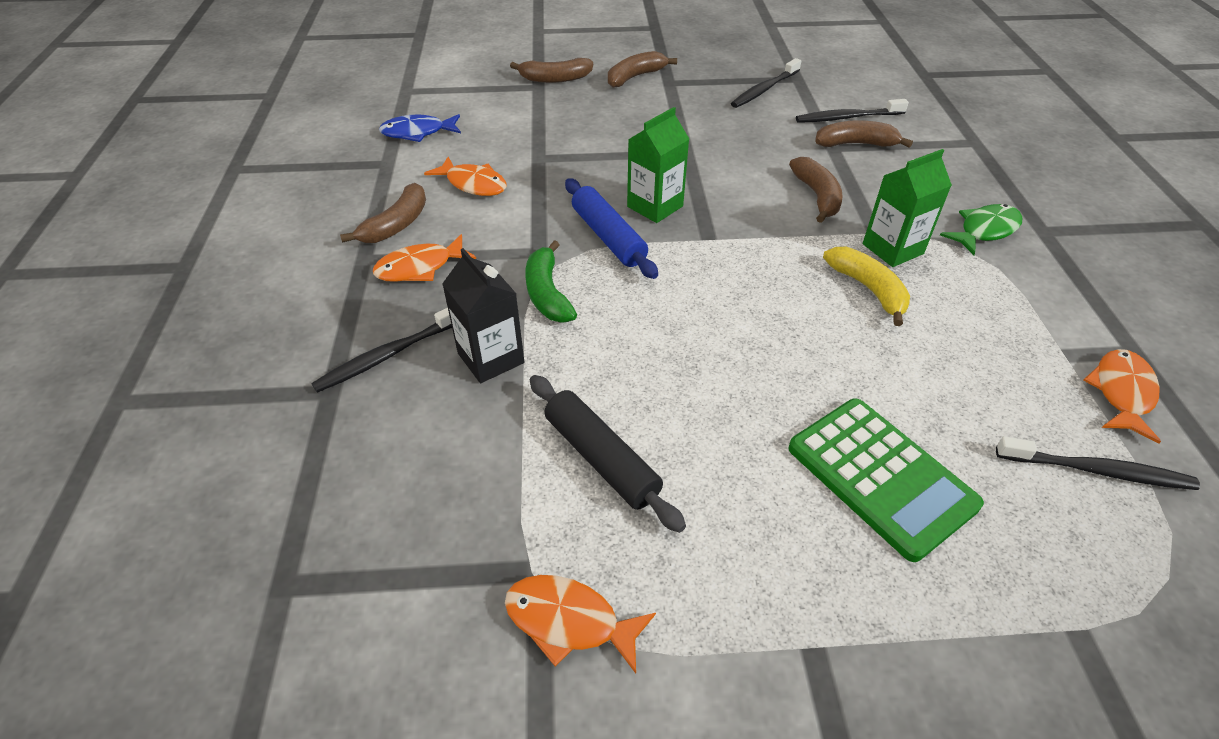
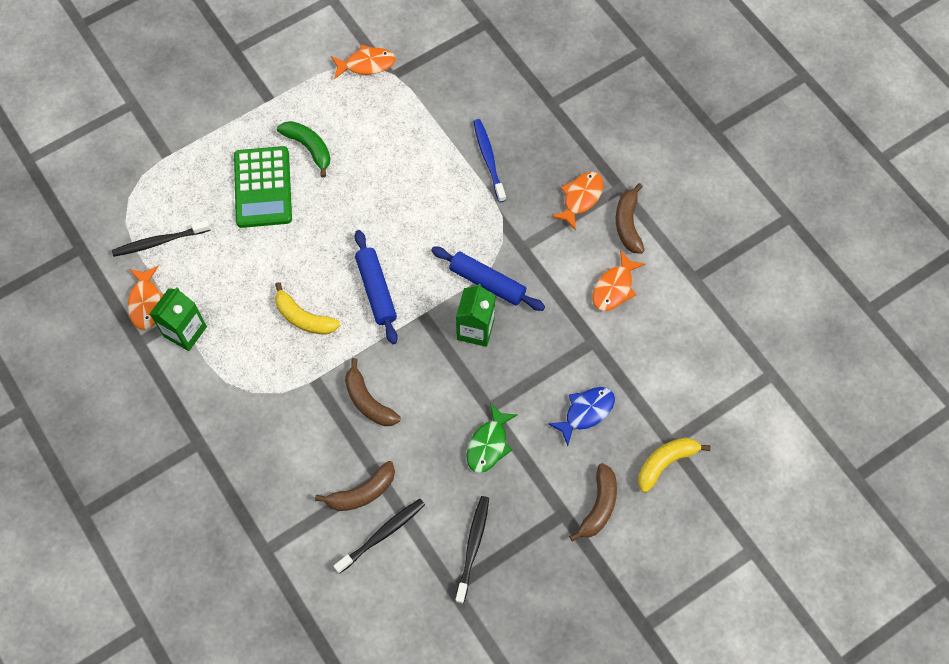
camera: 150 degrees right, 20 degrees up
black toothbrush [311,308,452,393] -> none
blue fish [379,114,461,142] -> blue fish moved to [548,387,615,446]
orange fish [424,157,507,196] -> orange fish turned 60 degrees counterclockwise [593,250,645,311]
black carton [442,248,524,383] -> blue toothbrush [473,119,506,202]
brown banana [510,58,593,83] -> yellow banana [638,438,711,493]
green banana [525,240,577,322] -> green banana moved to [277,121,330,178]
black rolling pin [530,375,686,533] -> none
green calculator [788,399,984,562] -> green calculator turned 120 degrees counterclockwise [234,146,292,228]
green carton [863,149,952,267] -> green carton moved to [150,287,207,351]
green fish [940,204,1022,255] -> green fish moved to [467,403,518,473]
none -> blue rolling pin [355,230,398,344]

